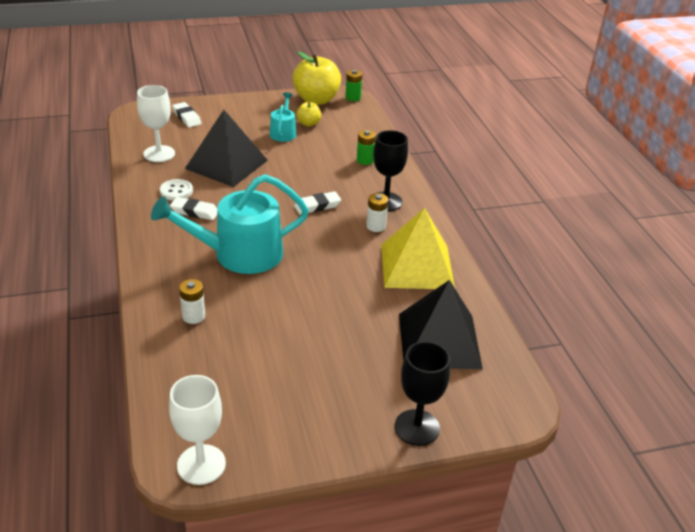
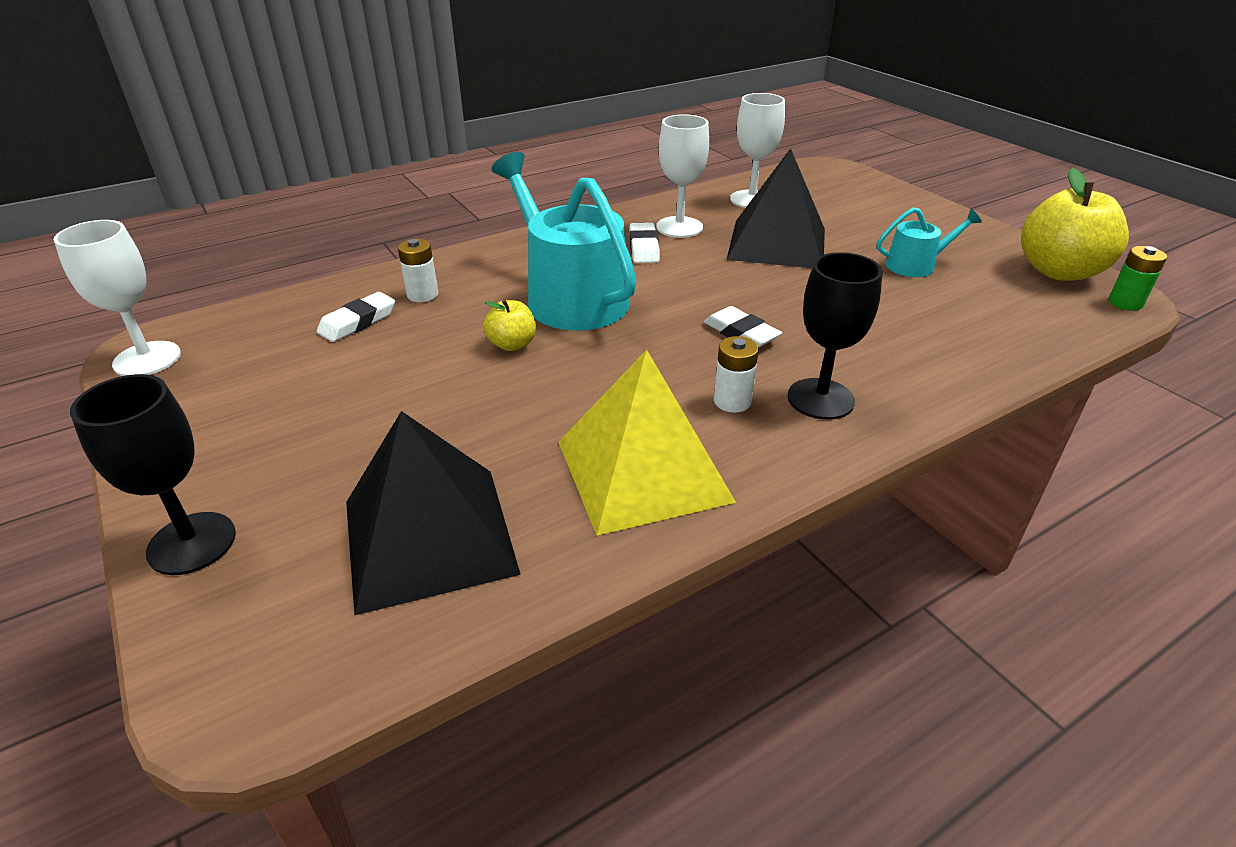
camera: 75 degrees right, 0 degrees up
white button [160,179,193,200] -> white goblet [656,114,709,238]
white eraser [172,102,202,127] -> white eraser moved to [317,292,395,342]
yellow apple [296,102,321,127] -> yellow apple moved to [483,300,536,351]
green battery [357,130,376,165] -> none

